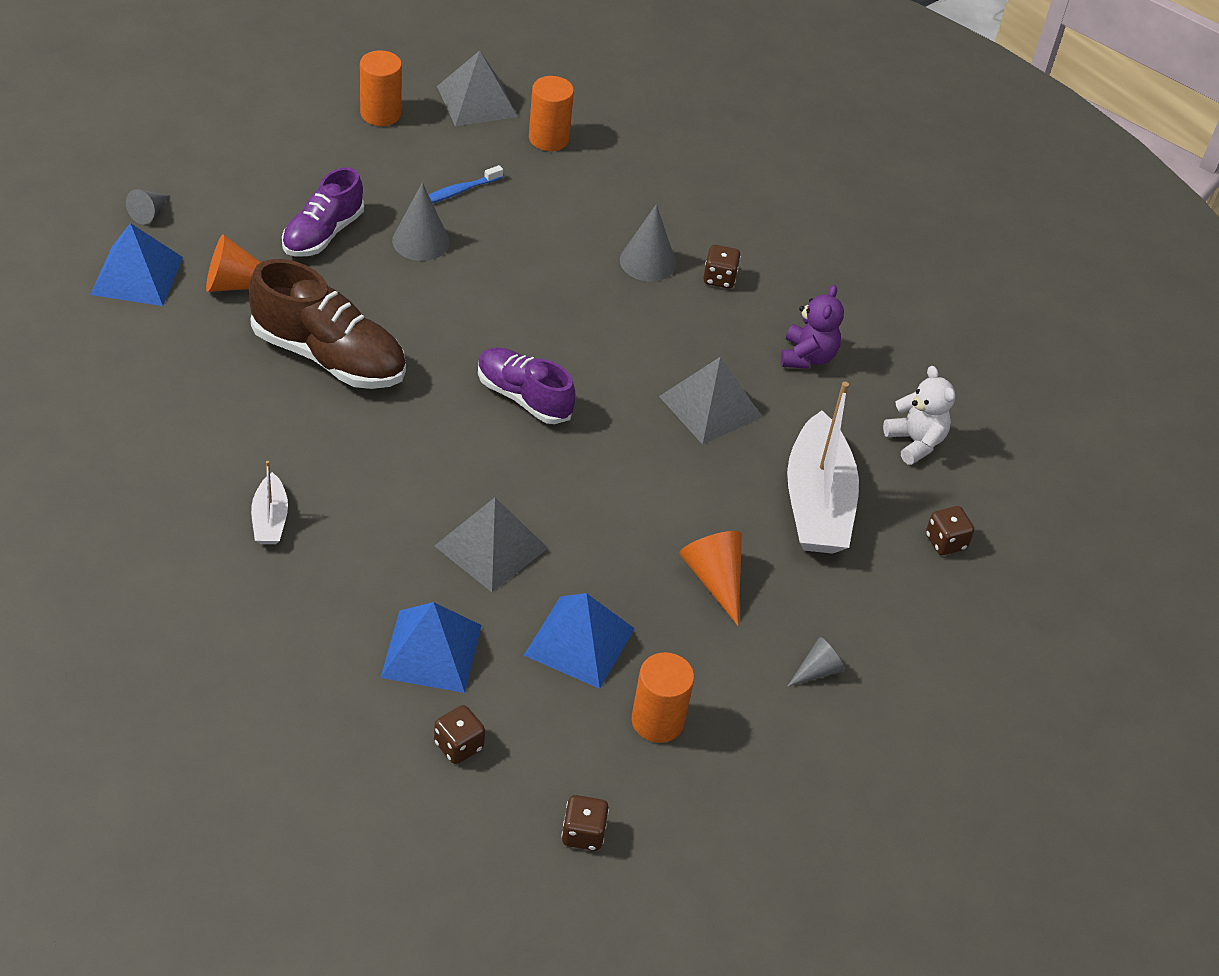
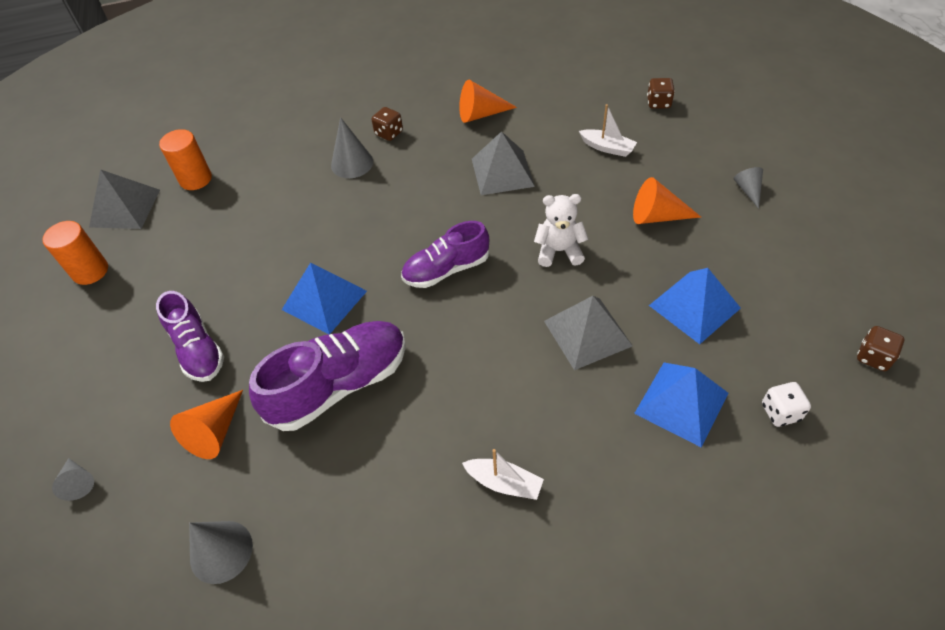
camera: 55 degrees left, 5 degrees up
blue pyramid [90,223,183,306] -> blue pyramid moved to [282,263,367,334]
brown shoe [249,259,406,389] -> purple shoe [249,321,406,431]
grey cone [392,182,450,261] -> grey cone moved to [189,521,253,584]
blue toothbrush [429,165,503,203] -> none
brown dice [434,705,485,764] -> white dice [762,382,811,427]
orange cylinder [632,652,694,743] -> none
purple teddy bear [781,285,844,369] -> orange cone [459,80,517,123]
white boat [787,382,859,554] -> white boat [579,104,637,157], size x0.48
white teddy bear [883,366,955,465] -> white teddy bear moved to [534,194,588,267]

